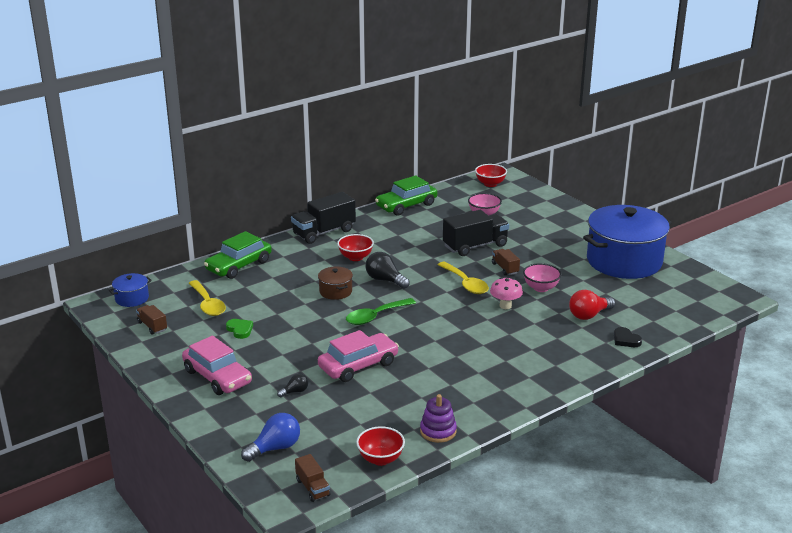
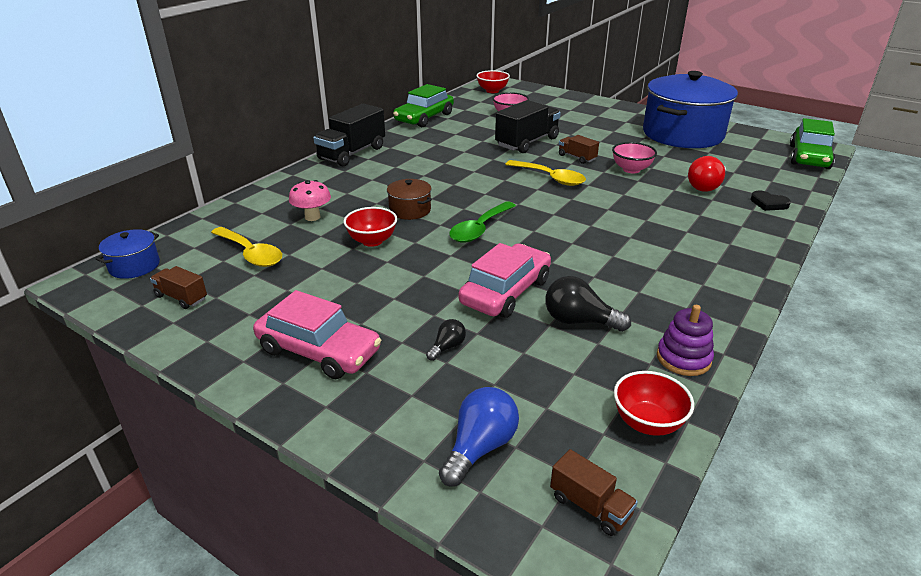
camera: 20 degrees left, 5 degrees up
green car [204,231,272,279] -> green car moved to [790,118,835,169]
green heart [226,319,253,339] -> none
red bowl [337,234,374,261] -> red bowl moved to [344,207,397,247]
black light bulb [365,252,410,289] -> black light bulb moved to [545,276,631,332]
pink mushroom [490,277,523,309] -> pink mushroom moved to [289,180,331,221]

